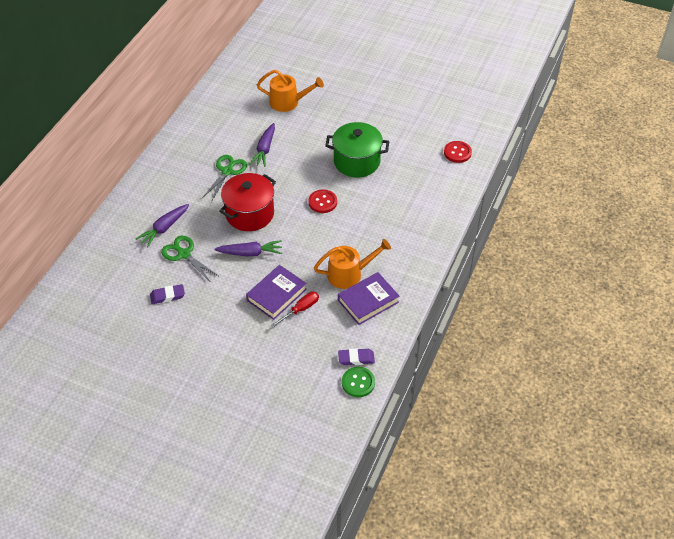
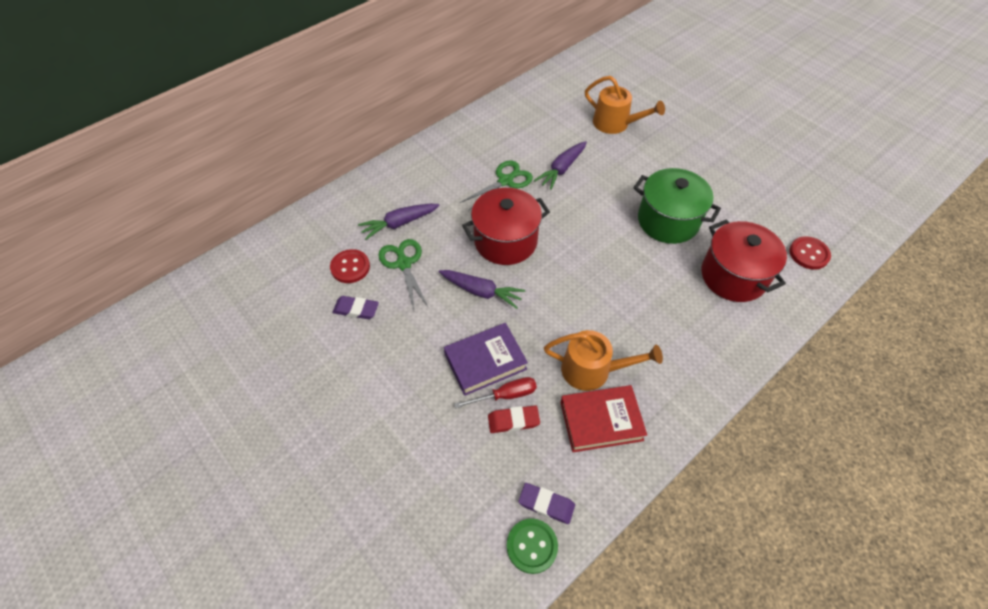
camera: 25 degrees right, 5 degrees up
red button [309,190,337,213] -> red button moved to [330,249,370,283]
purple book [338,272,400,325] -> red book [560,385,647,452]
none -> red eraser [488,405,540,433]
none -> red pot [701,220,787,302]

